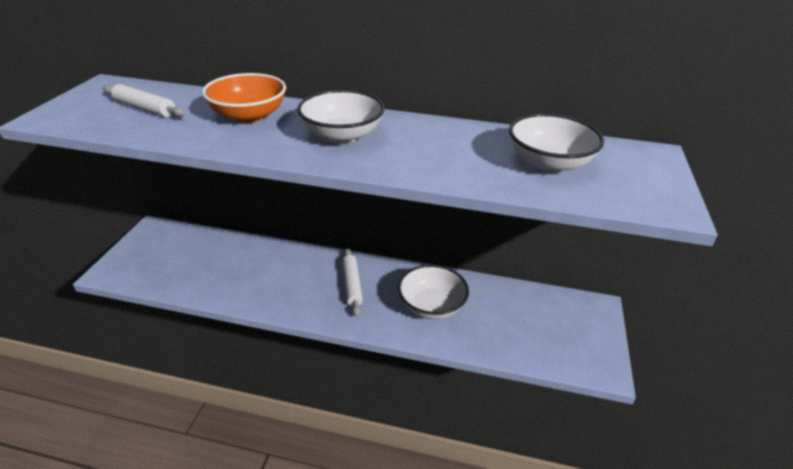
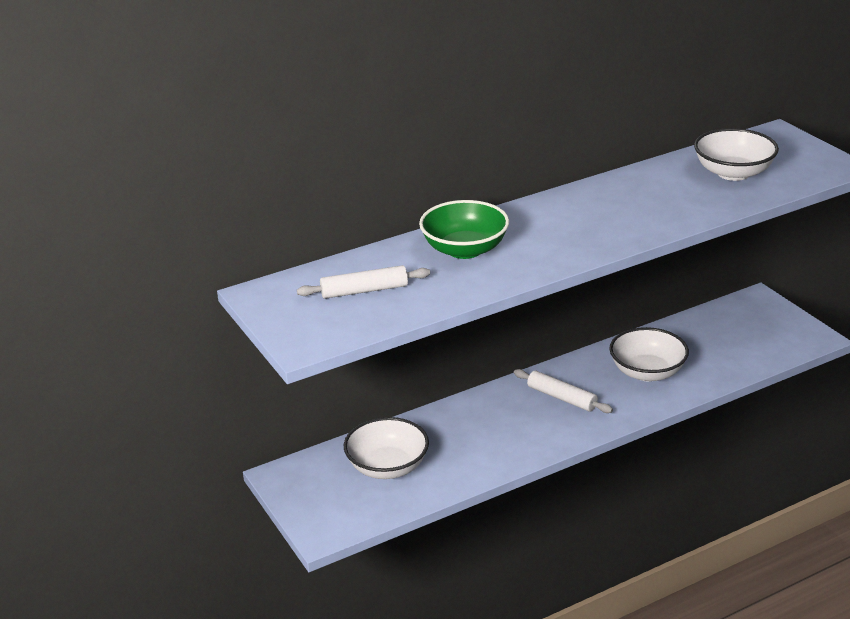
camera: 40 degrees left, 5 degrees down
orange bowl [202,73,286,123] -> green bowl [419,200,509,259]
white bowl [297,90,385,144] -> white bowl moved to [344,417,429,479]

